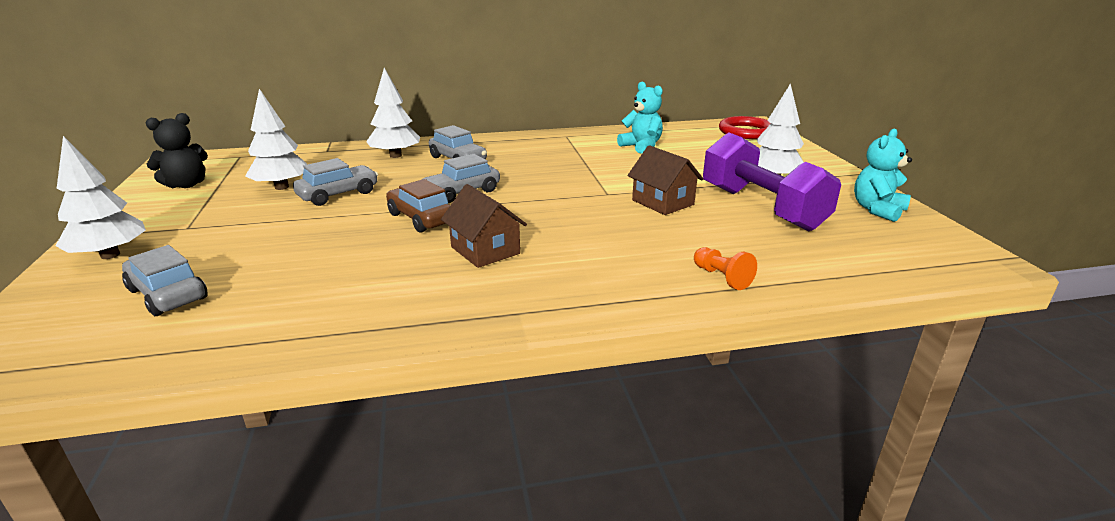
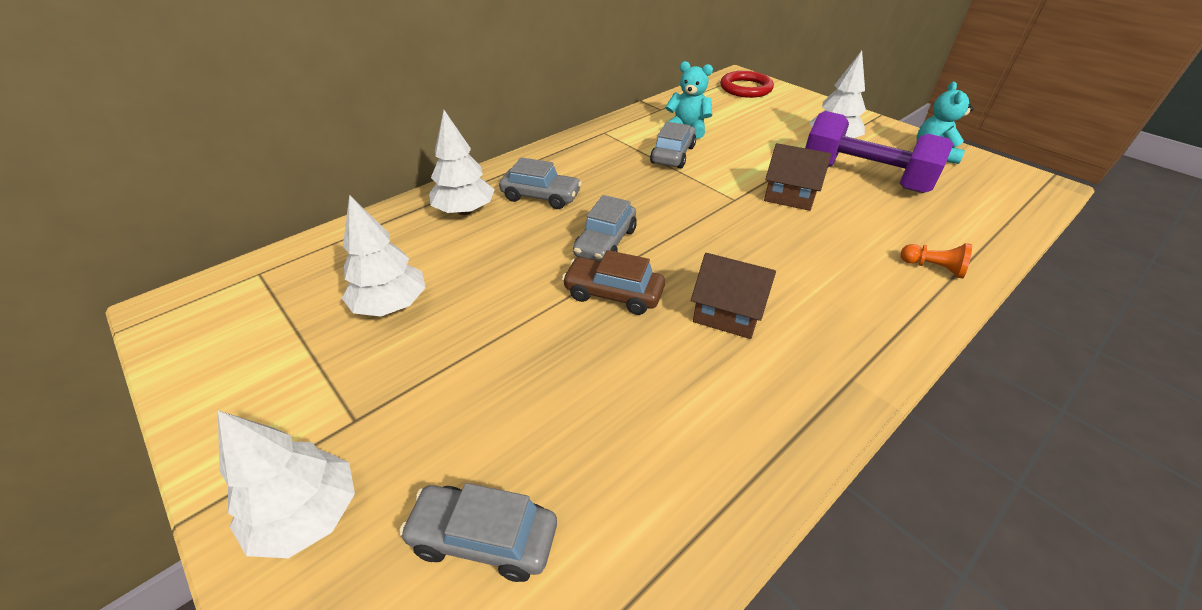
camera: 30 degrees left, 15 degrees up
black teddy bear [146,113,208,188] -> none
grey car [293,158,378,206] -> grey car moved to [650,122,696,168]

